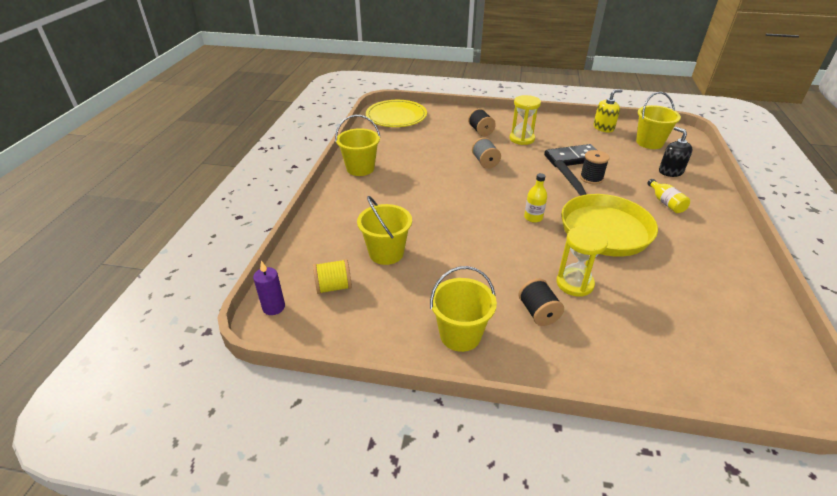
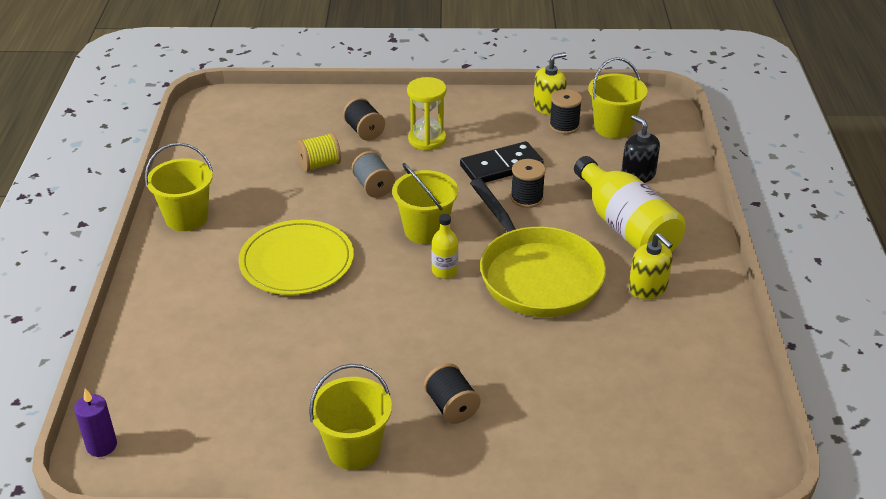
camera: 10 degrees left, 0 degrees up
yellow spool [313,259,352,294] -> yellow spool moved to [297,133,341,172]
yellow bucket [357,196,412,265] -> yellow bucket moved to [392,163,458,244]
yellow plate [366,100,427,127] -> yellow plate moved to [239,220,354,295]
yellow hourglass [557,226,608,297] -> none
yellow bottle [647,179,690,213] -> yellow bottle [574,156,686,251], size x2.13
none -> black spool [549,89,582,134]
none -> yellow soap dispenser [629,233,673,299]

